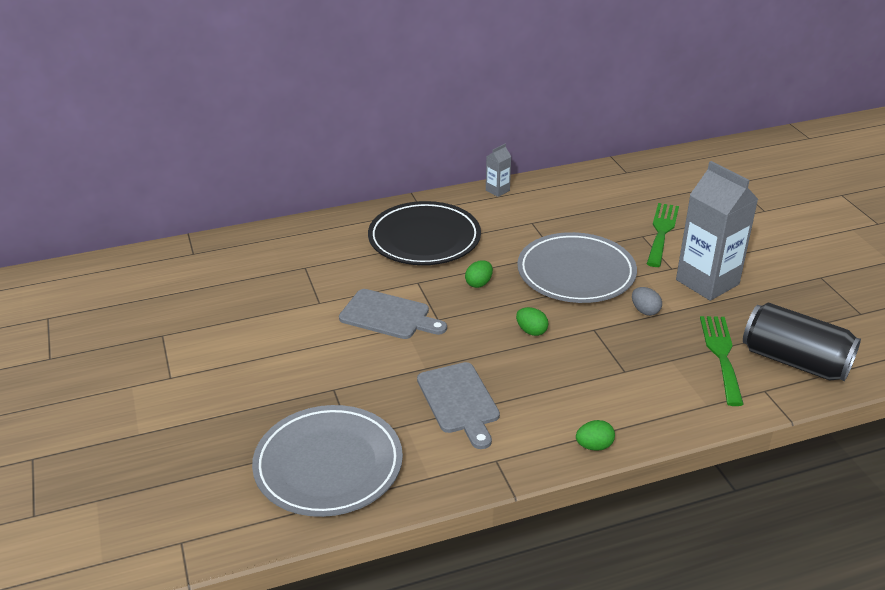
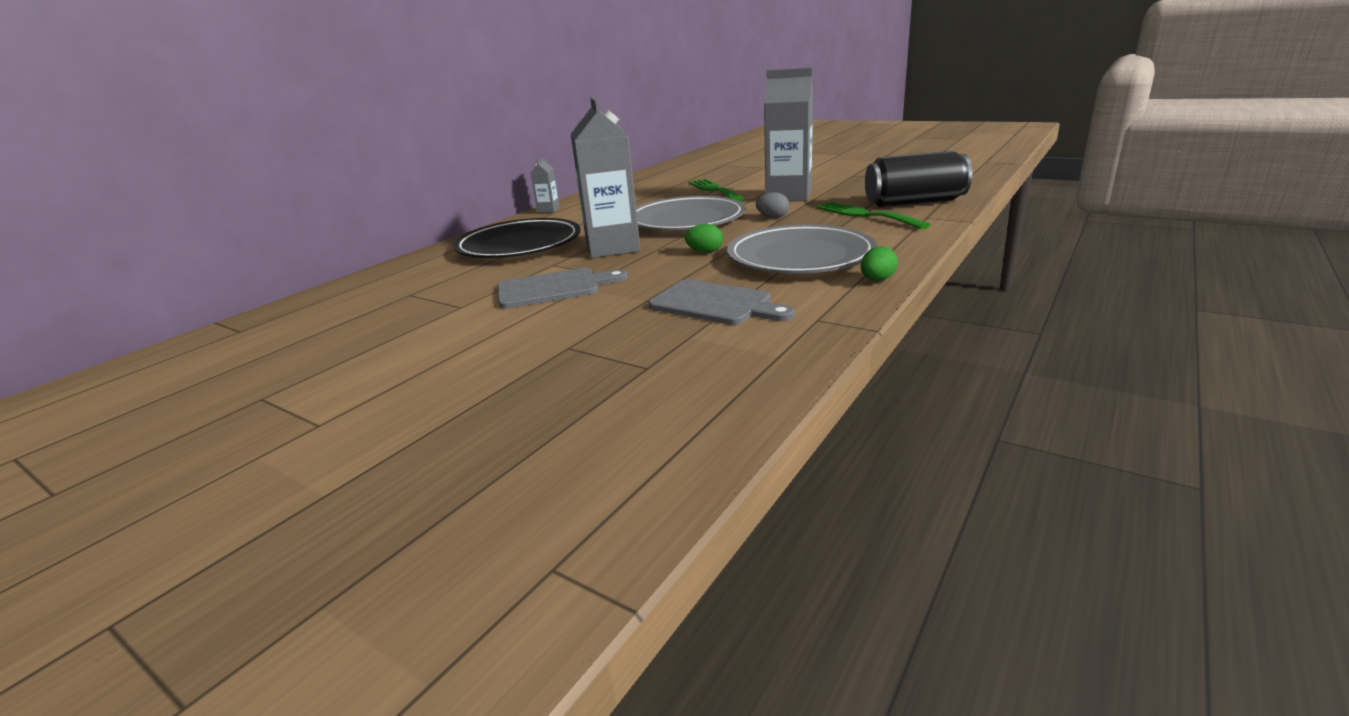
camera: 35 degrees left, 10 degrees down
grey plate [252,405,403,517] -> grey plate moved to [727,224,877,273]
green egg [465,260,493,288] -> grey carton [571,97,640,258]

